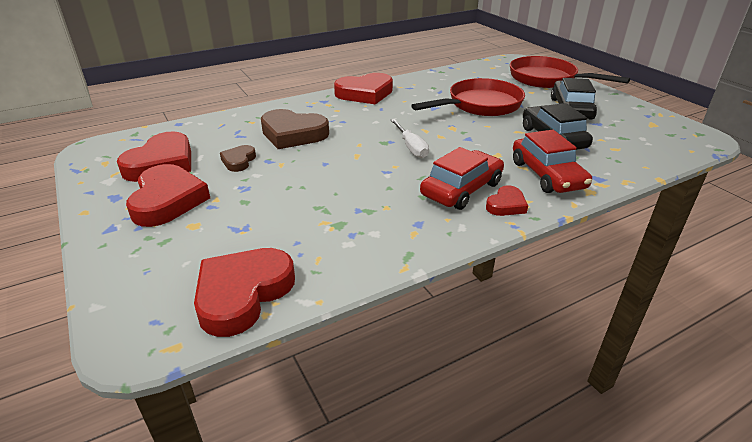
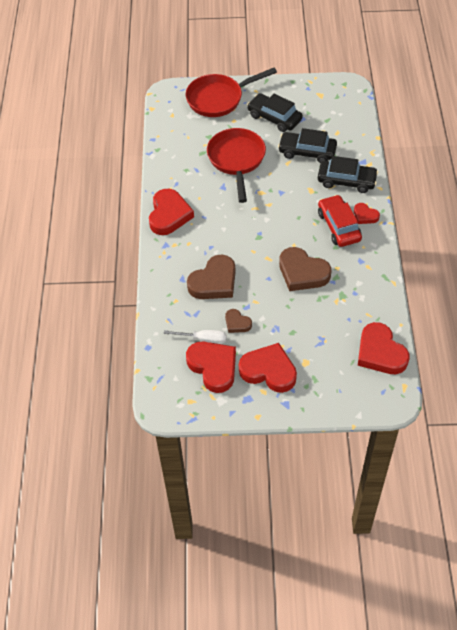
camera: 60 degrees left, 20 degrees up
white screwdriver [391,119,429,158] -> white screwdriver moved to [164,330,227,344]
red heart [486,185,528,216] -> red heart turned 150 degrees clockwise [354,203,380,224]
red car [513,130,592,193] -> black car [318,156,378,193]
none -> brown heart [279,247,331,291]

